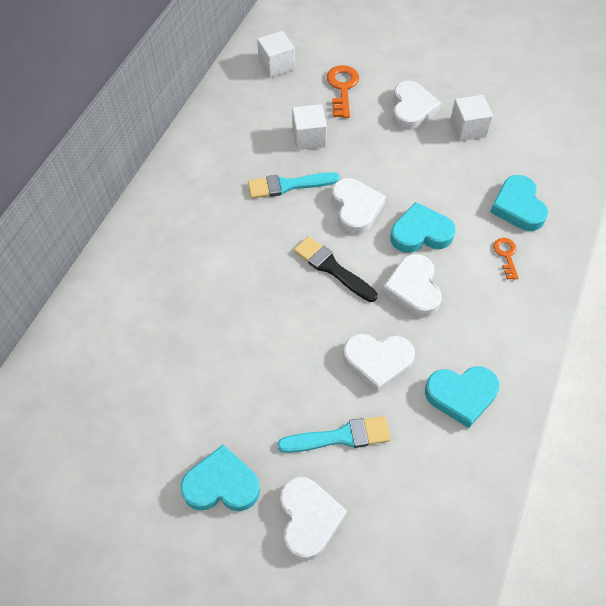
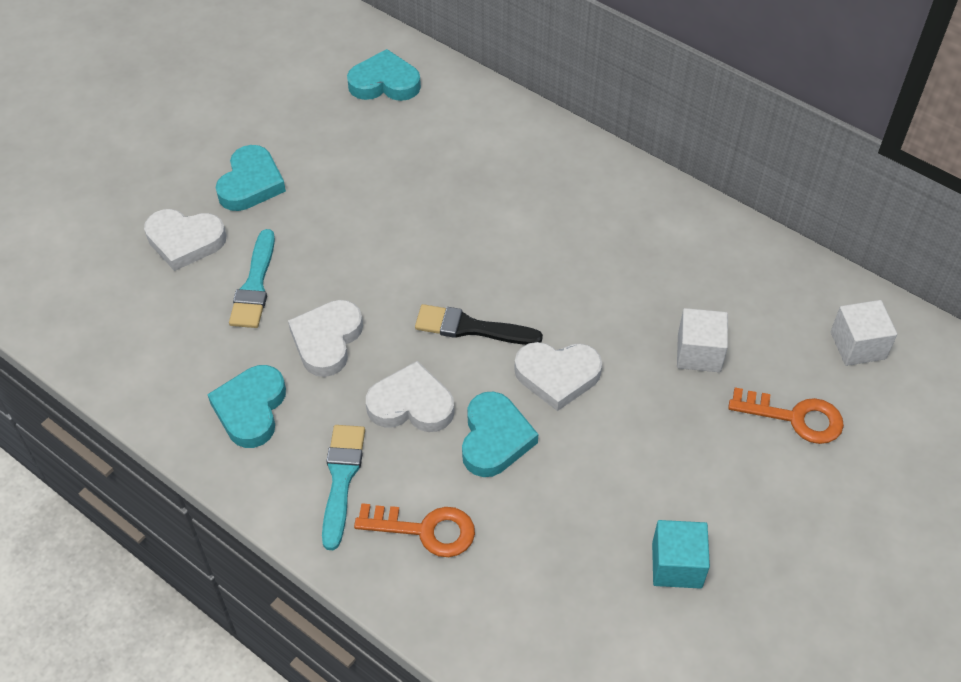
camera: 105 degrees right, 5 degrees down
turquoise brush [248,172,340,198] -> turquoise brush moved to [322,425,365,550]
black brush [294,236,377,302] -> black brush turned 135 degrees counterclockwise [415,304,543,345]
white heart [393,81,441,130] -> none
white cube [450,95,493,141] -> turquoise cube [652,520,710,589]
turquoise heart [490,175,548,231] -> turquoise heart moved to [347,49,421,101]
orange key [493,238,519,280] -> orange key [354,503,475,557], size x1.67

